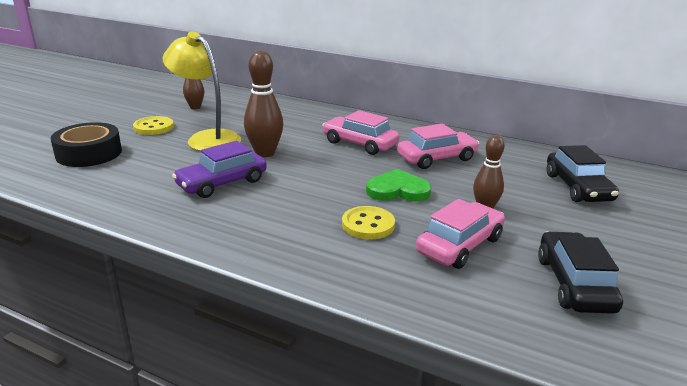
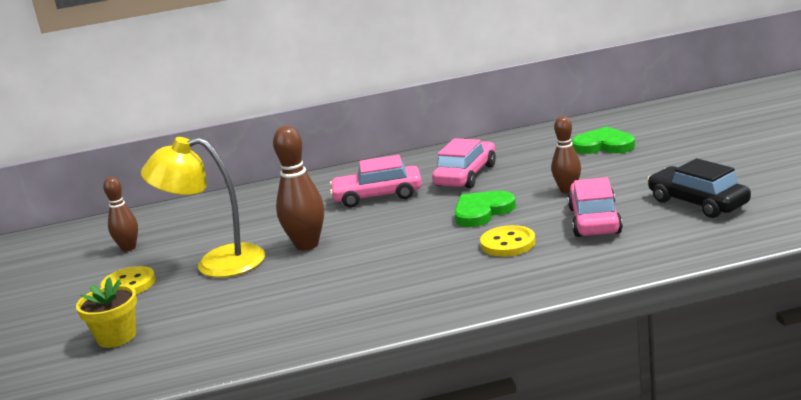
camera: 35 degrees left, 5 degrees down
black tape [51,122,122,167] -> yellow flower pot [76,277,137,348]
purple car [172,141,267,198] -> none
black car [547,145,619,202] -> green heart [572,126,635,154]

